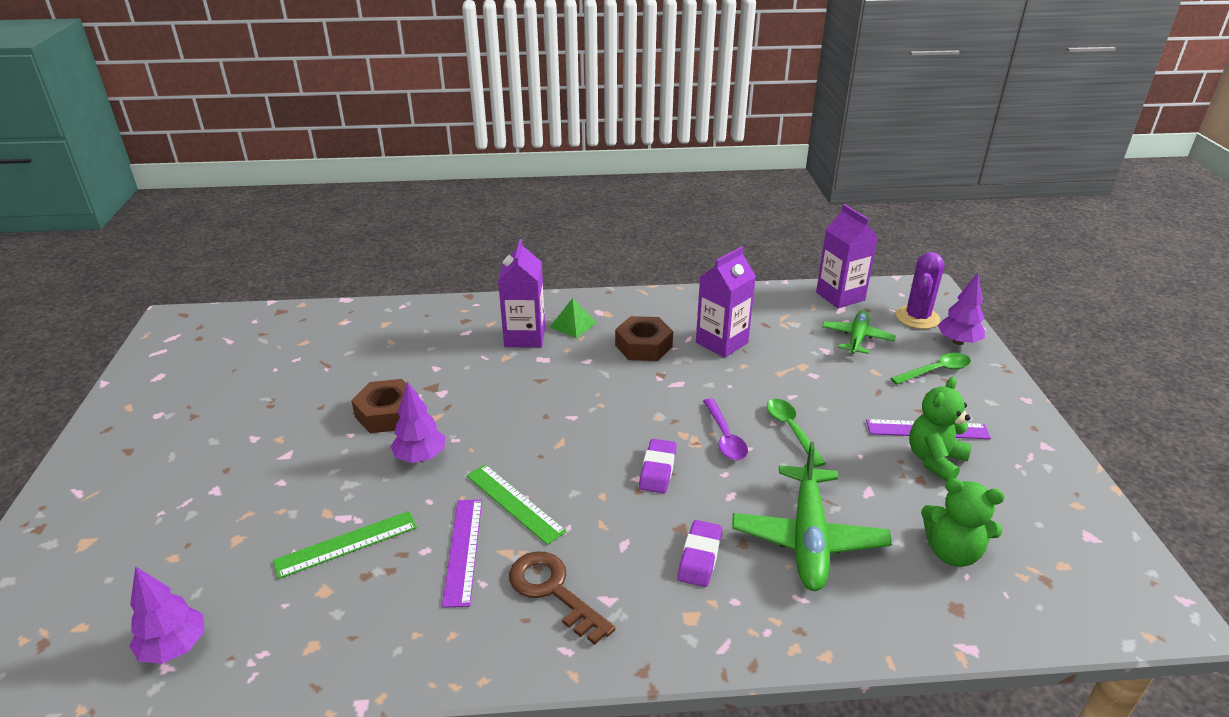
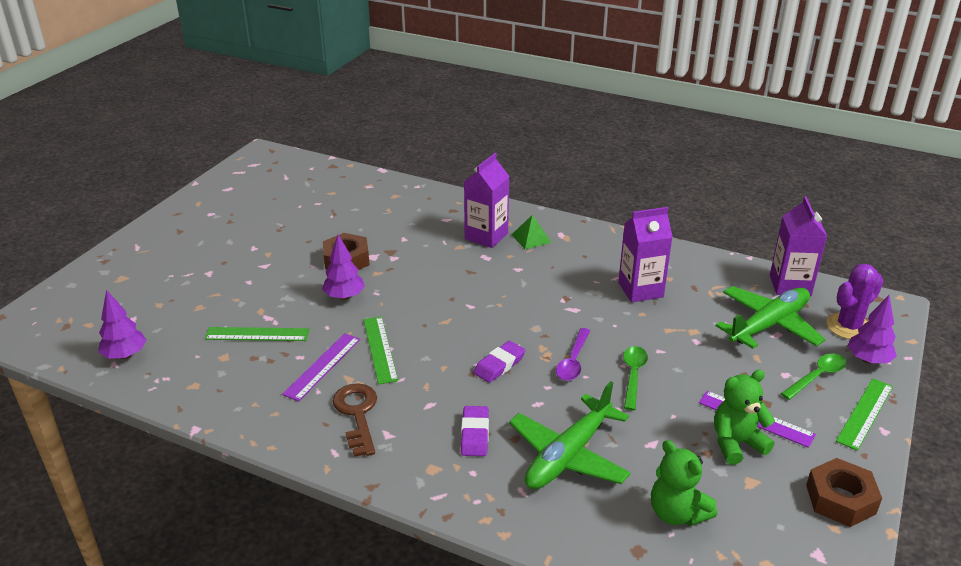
camera: 30 degrees right, 0 degrees up
brown nut [615,316,673,361] -> brown nut moved to [806,458,882,527]
purple eraser [678,520,722,587] -> purple eraser turned 45 degrees counterclockwise [461,406,489,456]
green plane [822,310,896,354] -> green plane [715,286,825,349], size x1.61
green spoon [890,353,971,385] -> green spoon turned 45 degrees counterclockwise [781,354,846,400]
none -> green ruler [836,378,893,451]

